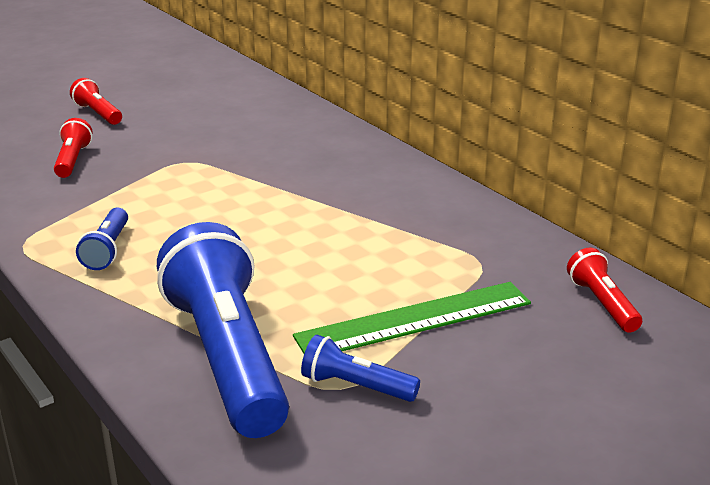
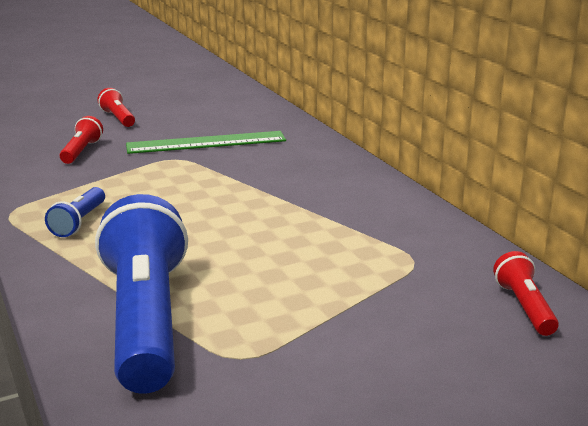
camera: 10 degrees right, 5 degrees down
green ruler [293,282,531,353] -> green ruler moved to [126,131,286,154]
blue flashlight [301,335,420,402] -> none

